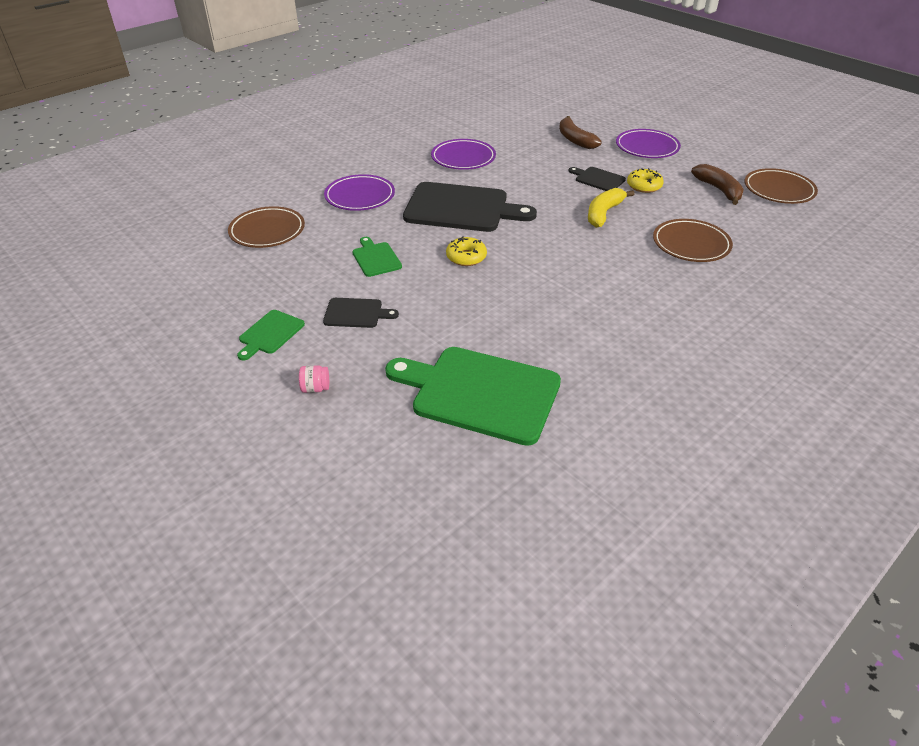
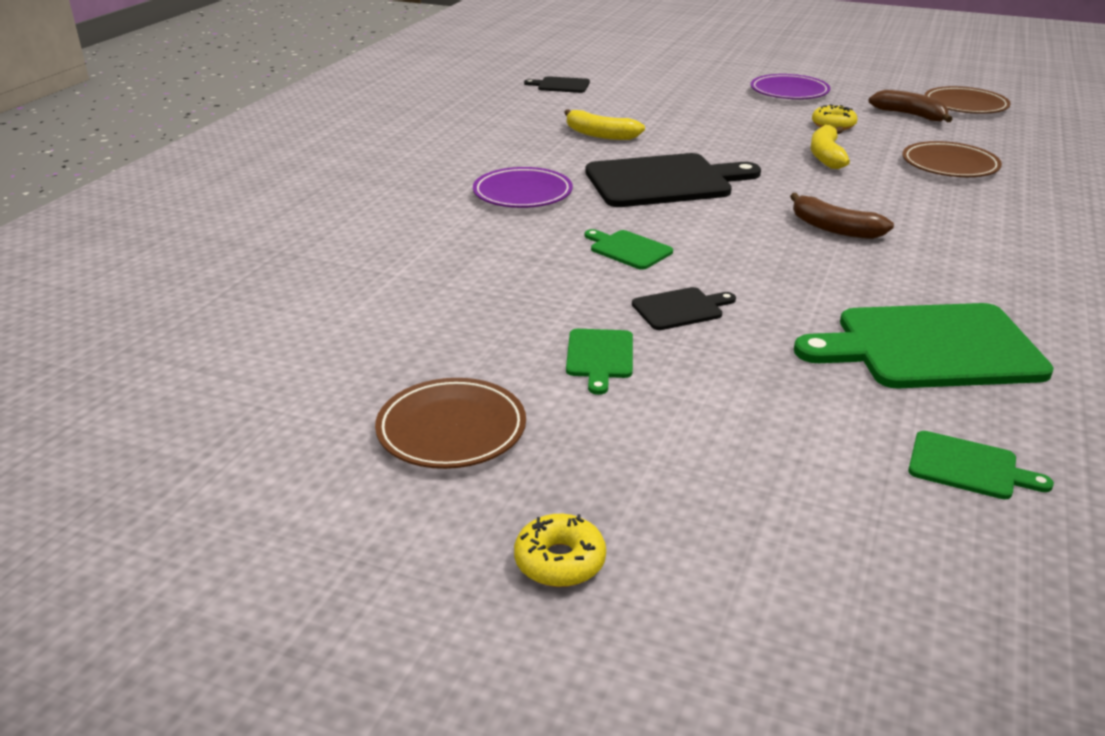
camera: 25 degrees left, 10 degrees down
brown plate [228,206,305,248] -> brown plate moved to [375,378,526,469]
pink jar [299,365,329,393] -> none
purple plate [431,139,496,170] -> yellow banana [564,109,645,140]
yellow donut [446,236,487,266] -> yellow donut moved to [514,514,606,587]
brown banana [559,116,602,149] -> brown banana moved to [790,193,894,239]
black cutting board [569,167,626,191] -> black cutting board moved to [524,76,590,93]
none -> green cutting board [908,431,1054,499]

